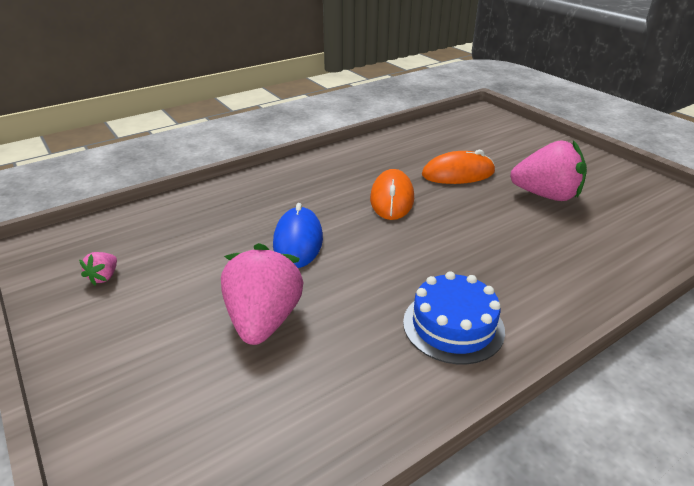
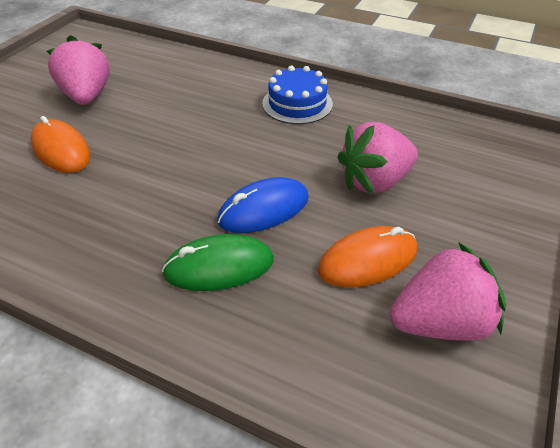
camera: 120 degrees left, 10 degrees up
pink strawberry [79,252,117,285] -> pink strawberry [390,242,507,341], size x2.30
orange mouse [370,169,414,220] -> orange mouse moved to [318,226,417,287]
none -> green mouse [162,234,273,291]

